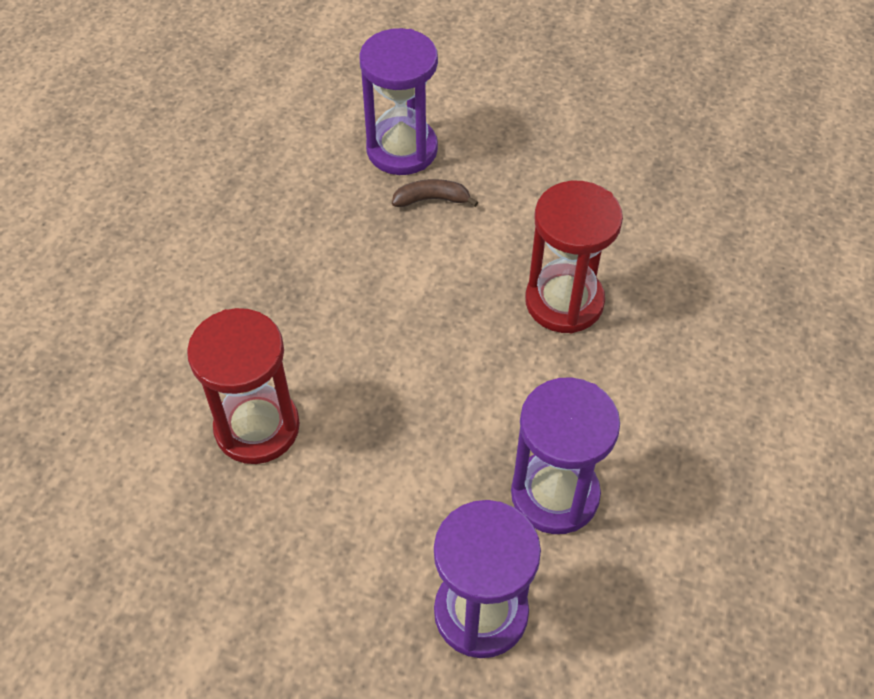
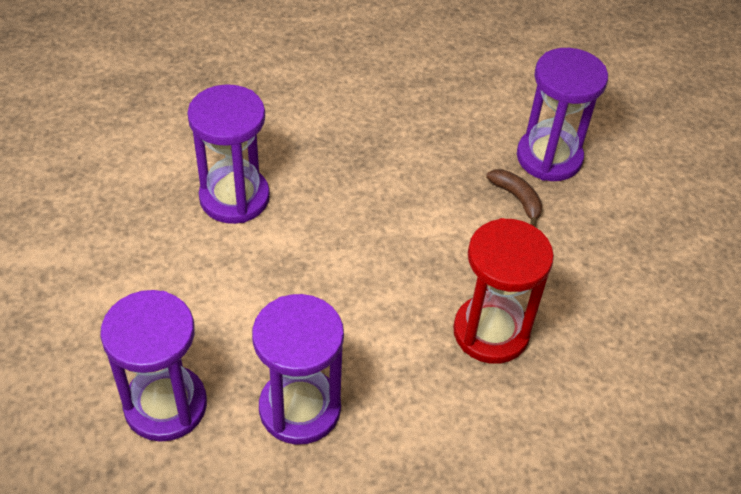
camera: 55 degrees right, 5 degrees down
red hourglass [187,308,300,464] -> purple hourglass [187,84,270,224]

